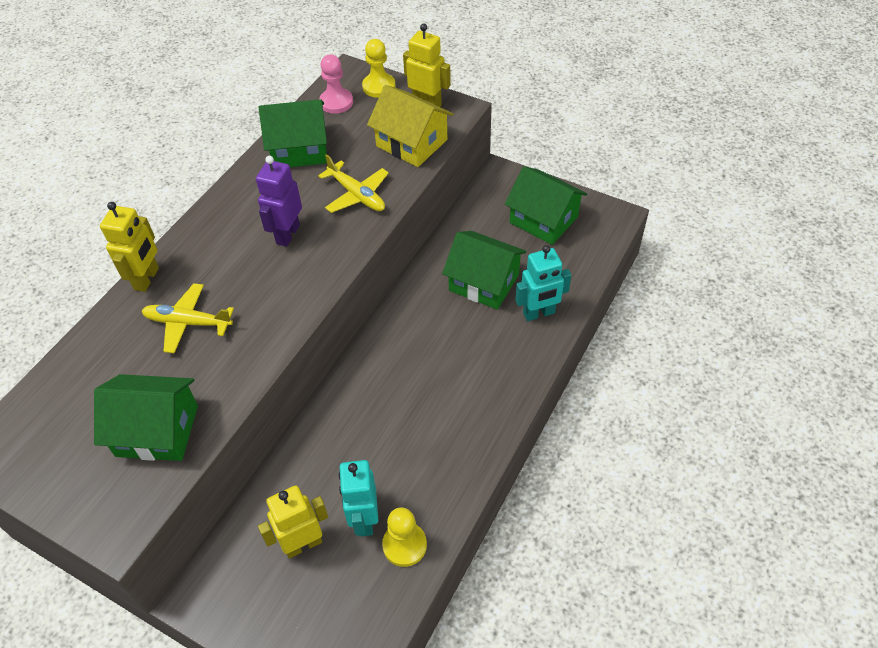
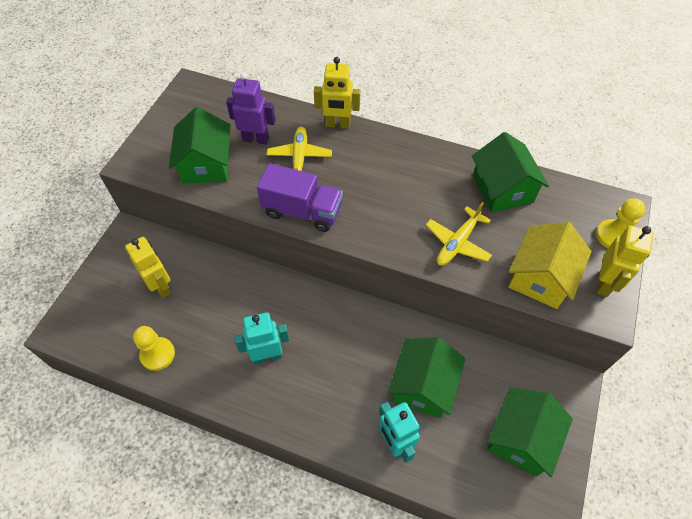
camera: 80 degrees right, 5 degrees up
purple robot [256,156,302,247] -> purple robot moved to [226,72,276,145]
pink pawn [319,54,353,114] -> none
turquoise robot [339,460,378,537] -> turquoise robot moved to [234,312,289,364]
none -> purple truck [257,163,343,232]

